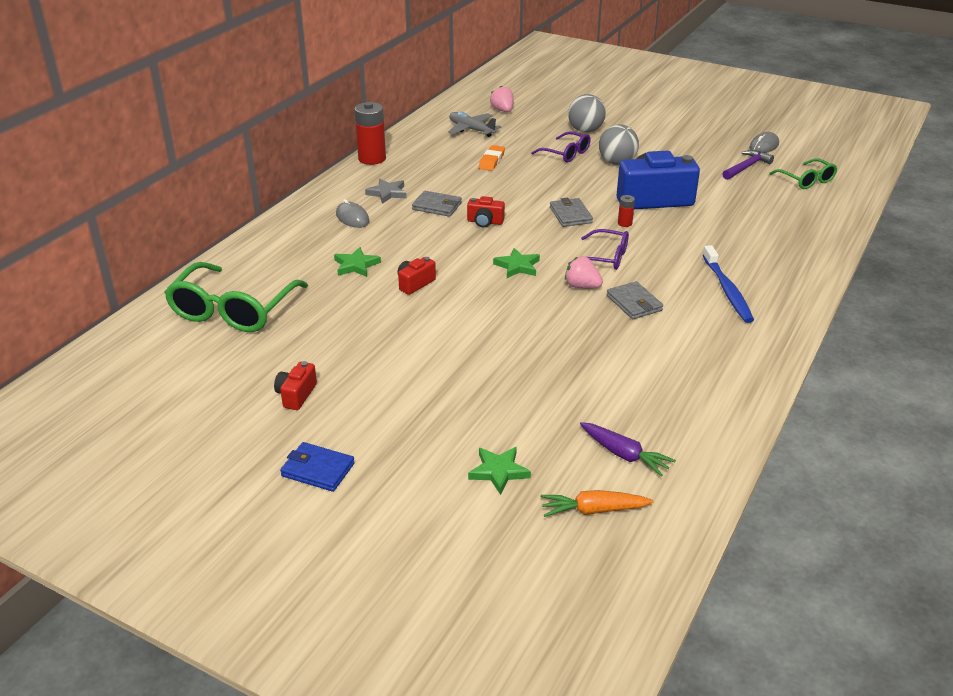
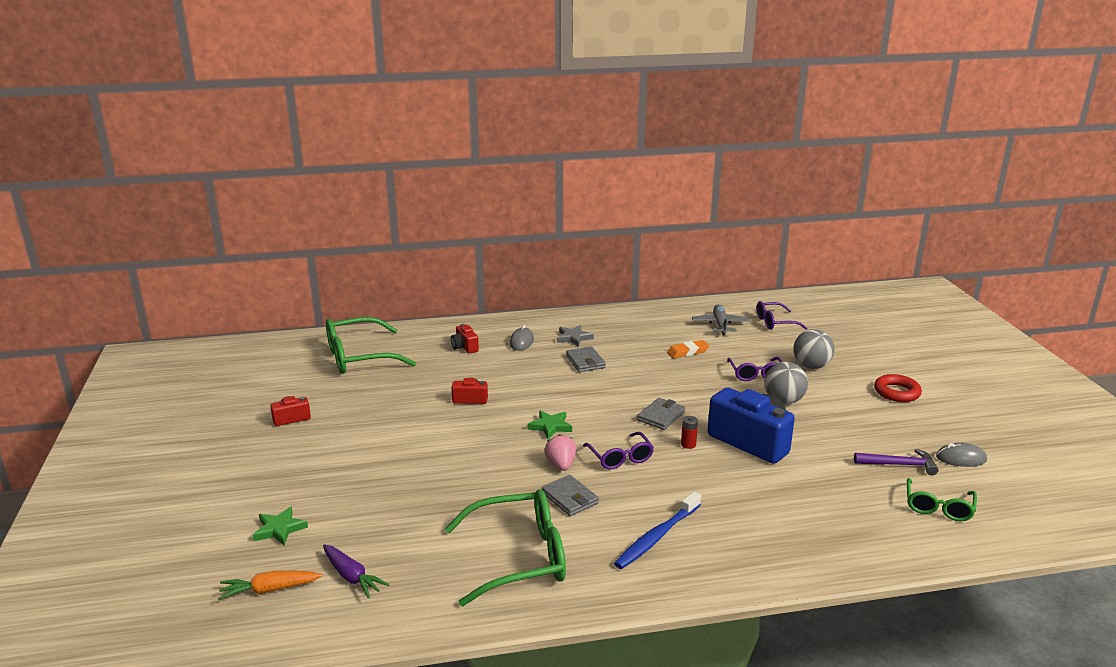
camera: 50 degrees right, 10 degrees down
blue wallet [280,442,355,492] -> none
green star [334,247,381,277] -> none
red battery [354,102,386,165] -> none
red camera [467,196,505,227] -> red camera moved to [451,324,479,354]
pink strawberry [490,86,514,112] -> purple glasses [756,301,807,330]
orange carrot [540,490,654,517] -> orange carrot turned 60 degrees counterclockwise [218,571,322,600]
purple carrot [580,422,676,477] -> purple carrot turned 45 degrees counterclockwise [323,544,390,598]
grey wallet [607,281,663,319] -> grey wallet turned 60 degrees counterclockwise [542,475,599,516]
none -> green glasses [445,489,566,606]
none -> red ring [874,374,922,402]

